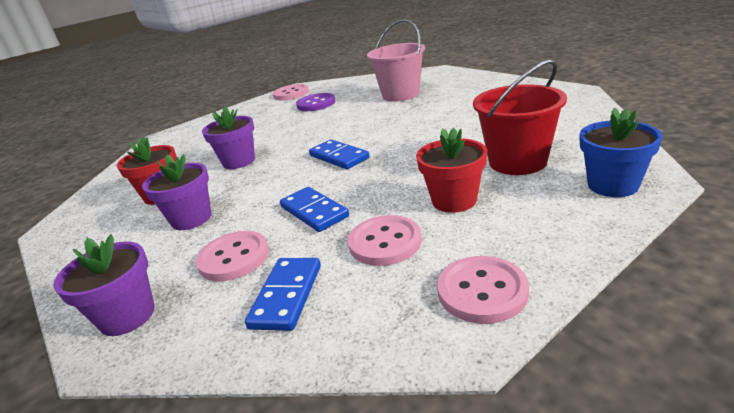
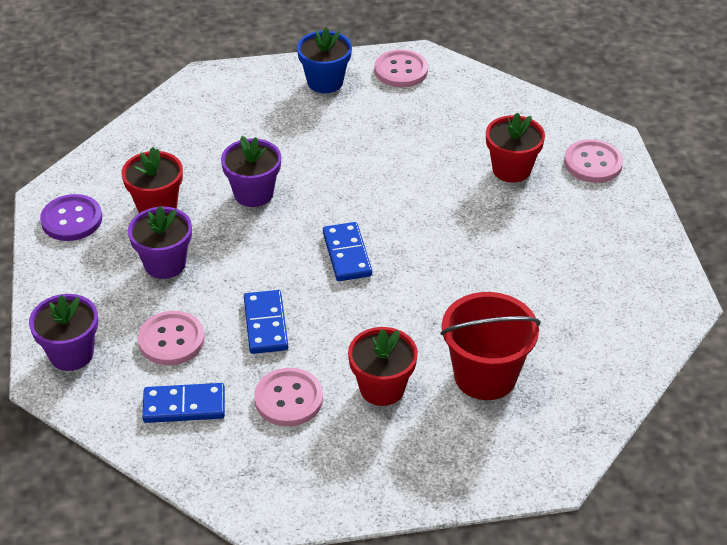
camera: 25 degrees right, 15 degrees up
blue domino [245,258,321,331] -> blue domino turned 45 degrees clockwise [142,383,225,423]
purple button [296,93,335,111] -> purple button moved to [40,194,102,241]
pink bucket [367,19,425,102] -> red flower pot [486,113,545,183]
pink button [437,256,529,324] -> pink button moved to [564,139,623,183]
blue flower pot [580,108,662,197] -> blue flower pot moved to [297,27,352,93]

